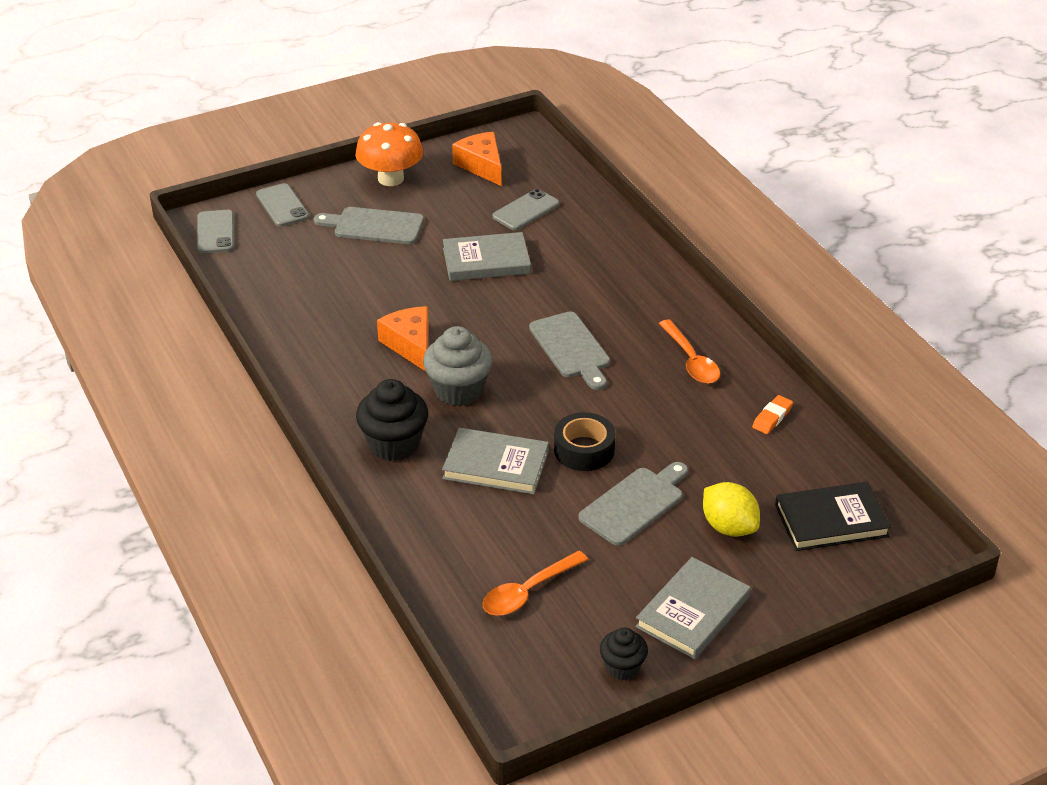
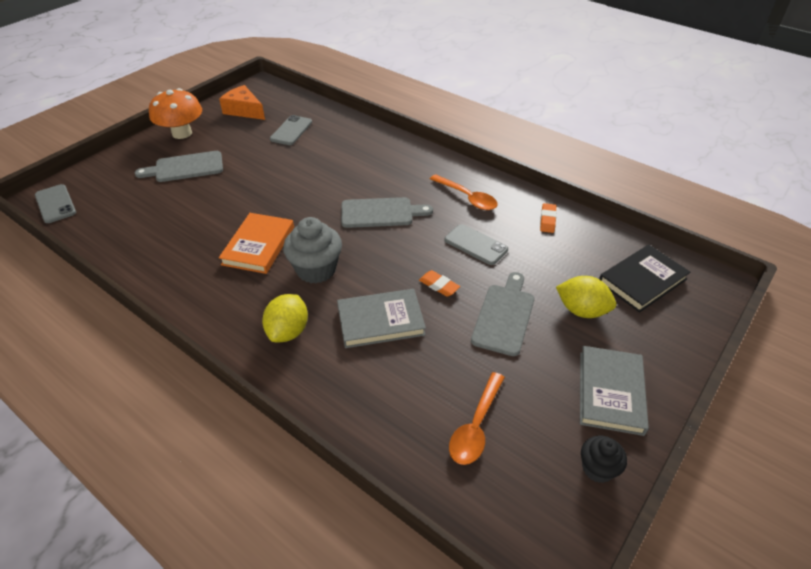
camera: 25 degrees left, 5 degrees up
grey phone [256,183,309,227] -> grey phone moved to [445,224,508,265]
black cupcake [356,379,428,461] -> yellow lemon [262,294,308,342]
orange cheese [377,306,429,371] -> orange book [219,213,294,274]
grey book [443,232,531,281] -> none
grey cutting board [529,311,610,390] -> grey cutting board turned 45 degrees counterclockwise [341,197,433,228]
black tape [554,412,615,471] -> orange eraser [419,270,460,297]

